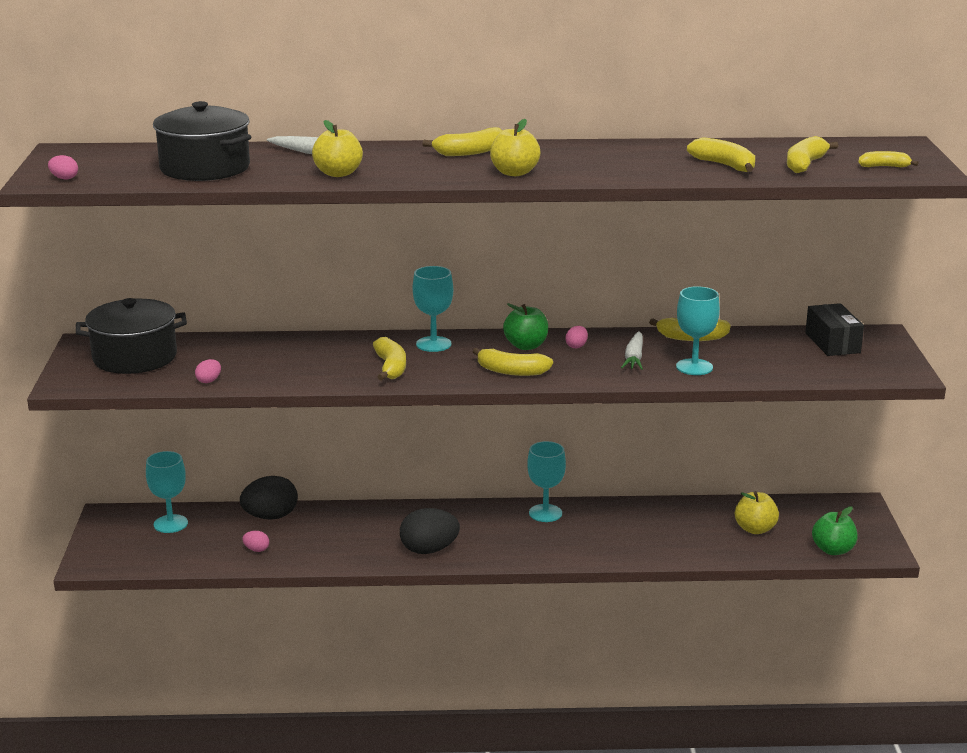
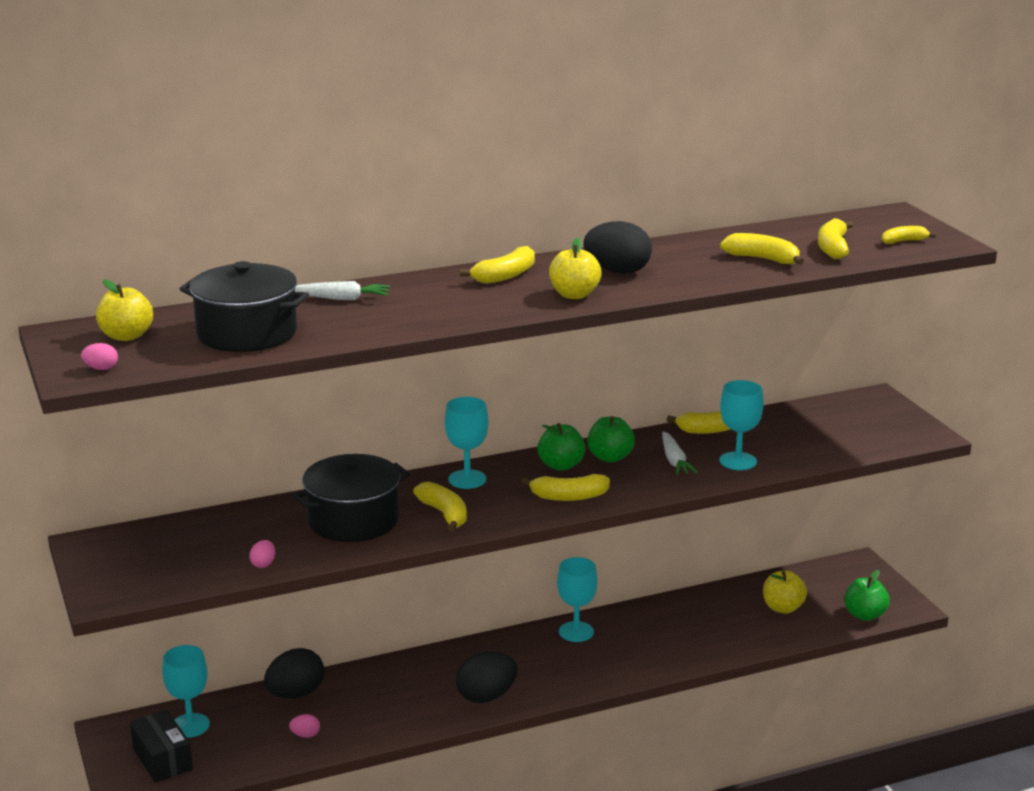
camera: 20 degrees left, 0 degrees up
black pot [76,298,187,374] -> black pot moved to [293,454,410,542]
yellow apple [312,120,363,177] -> yellow apple moved to [96,280,153,341]
pink egg [565,326,588,348] -> green apple [587,416,635,462]
black box [805,303,864,356] -> black box moved to [130,710,193,783]
none -> black egg [584,221,652,274]

